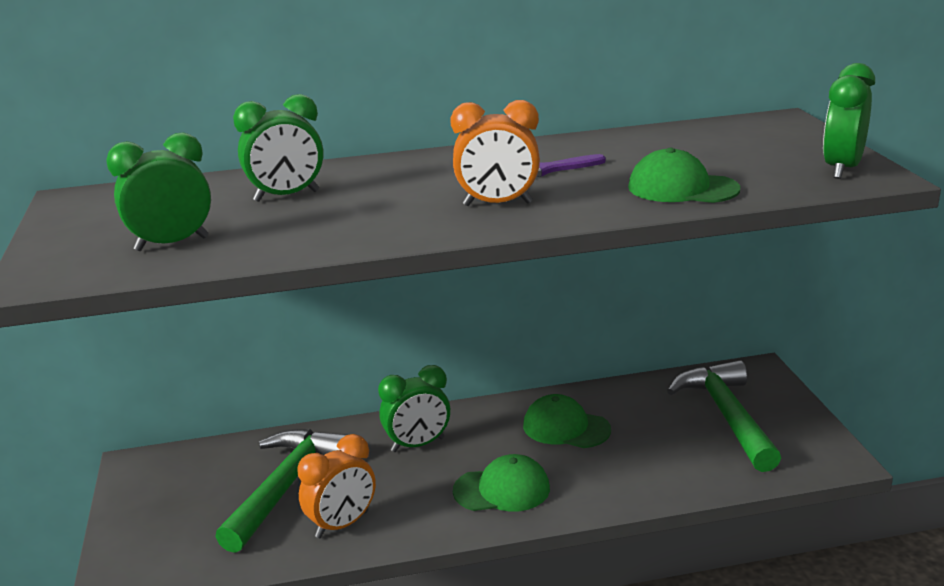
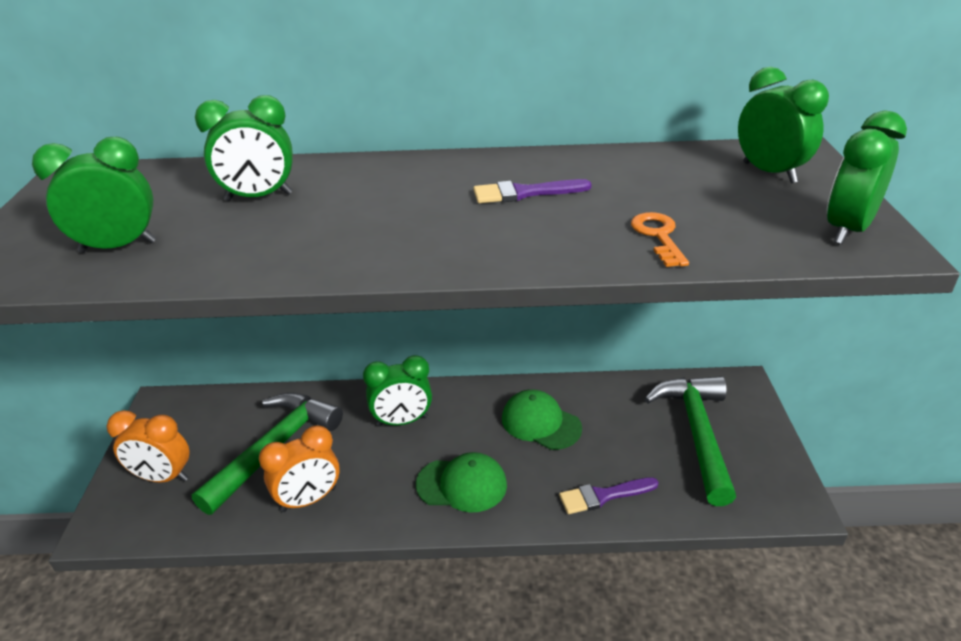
camera: 10 degrees right, 10 degrees up
orange clock [451,100,540,206] -> orange clock moved to [107,410,189,483]
green cap [628,148,740,203] -> orange key [631,212,689,267]
none -> purple brush [559,477,659,514]
none -> green clock [738,67,829,183]

